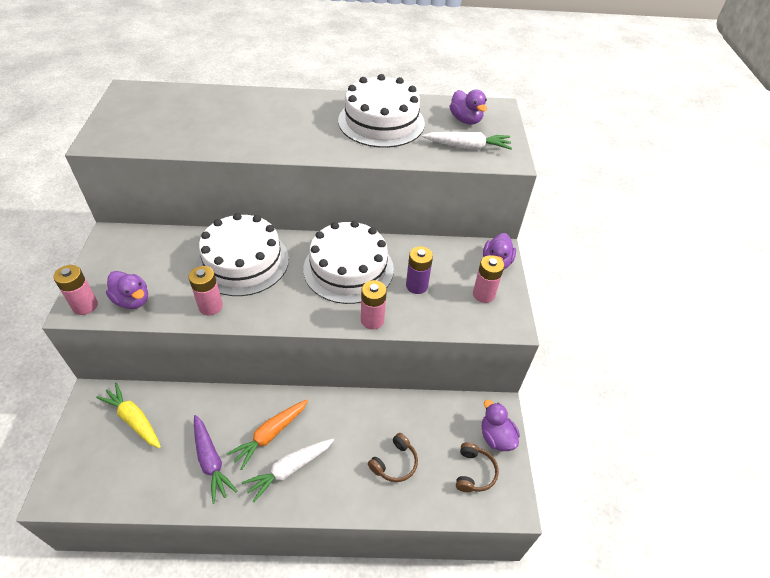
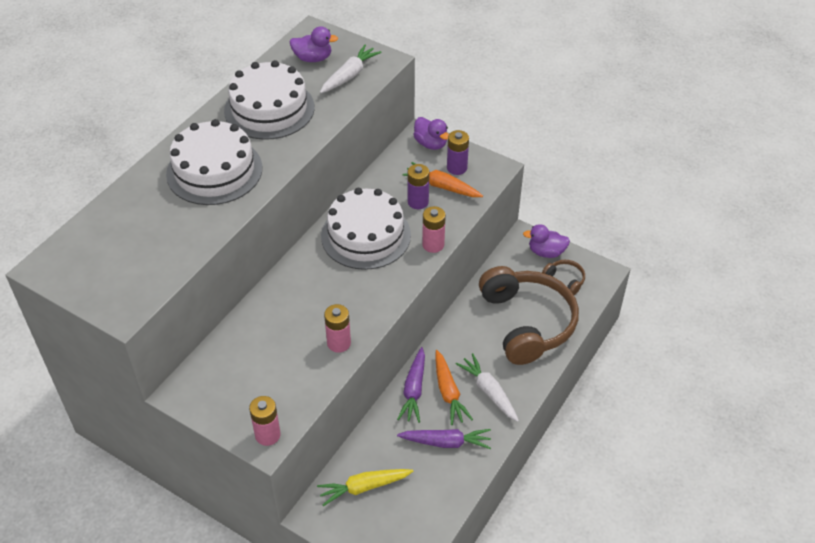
camera: 55 degrees left, 0 degrees up
purple duck [106,271,148,309] -> none
white cake [197,213,289,296] -> white cake moved to [166,119,262,205]
white carrot [242,439,334,503] -> white carrot turned 150 degrees clockwise [456,353,519,422]
brown headphones [368,433,418,482] -> brown headphones [479,266,579,365], size x2.45
pink battery [473,255,504,303] -> purple battery [447,130,469,175]
none -> purple carrot [397,347,425,423]
none -> orange carrot [403,162,483,197]

